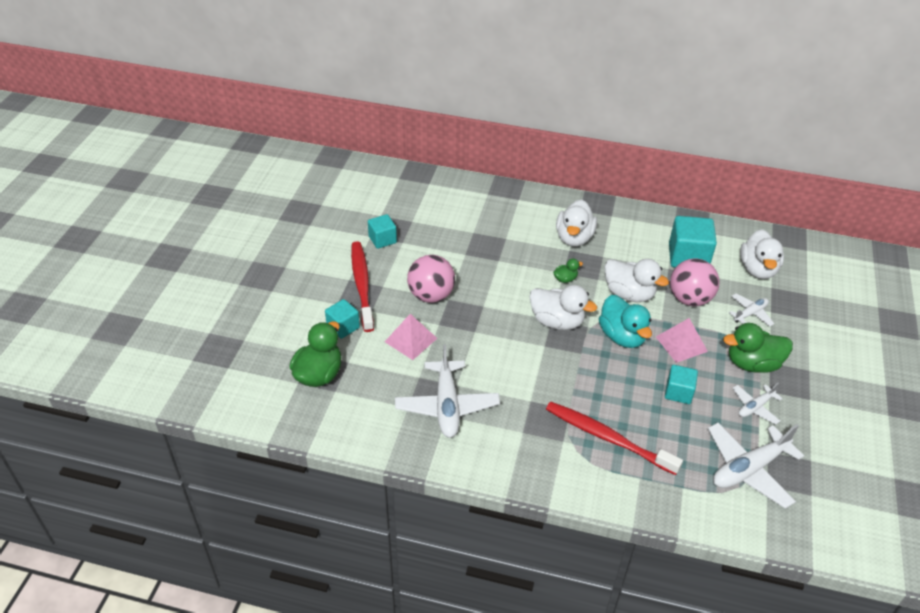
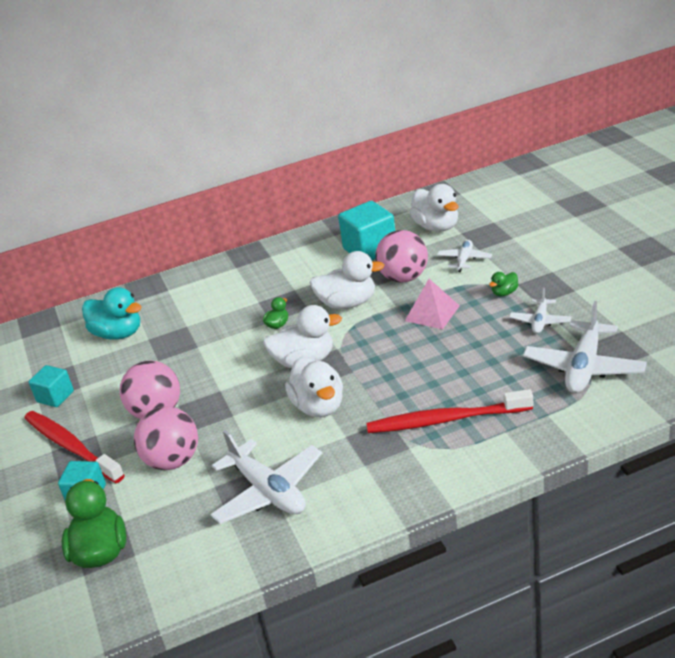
camera: 30 degrees left, 10 degrees down
pink pyramid [385,314,437,360] -> pink ball [134,406,198,470]
white duck [556,200,597,247] -> white duck moved to [285,357,343,417]
turquoise duck [599,295,652,348] -> turquoise duck moved to [82,287,142,340]
turquoise cube [665,365,698,404] -> none
green duck [723,323,793,373] -> green duck [489,272,518,296], size x0.48

